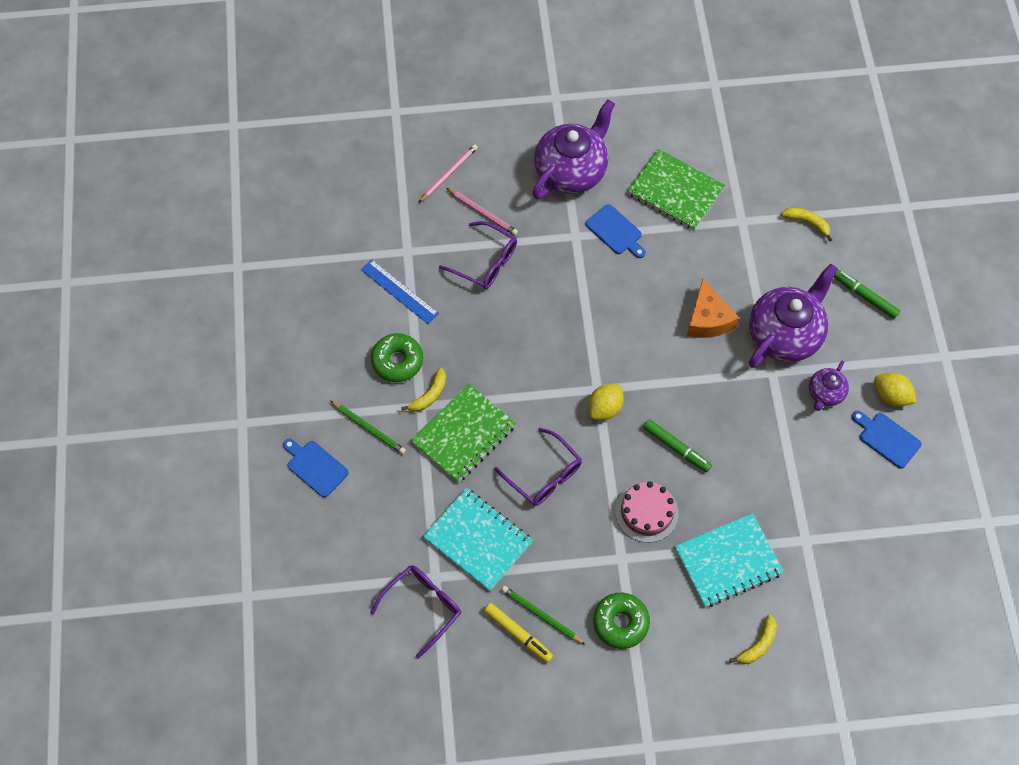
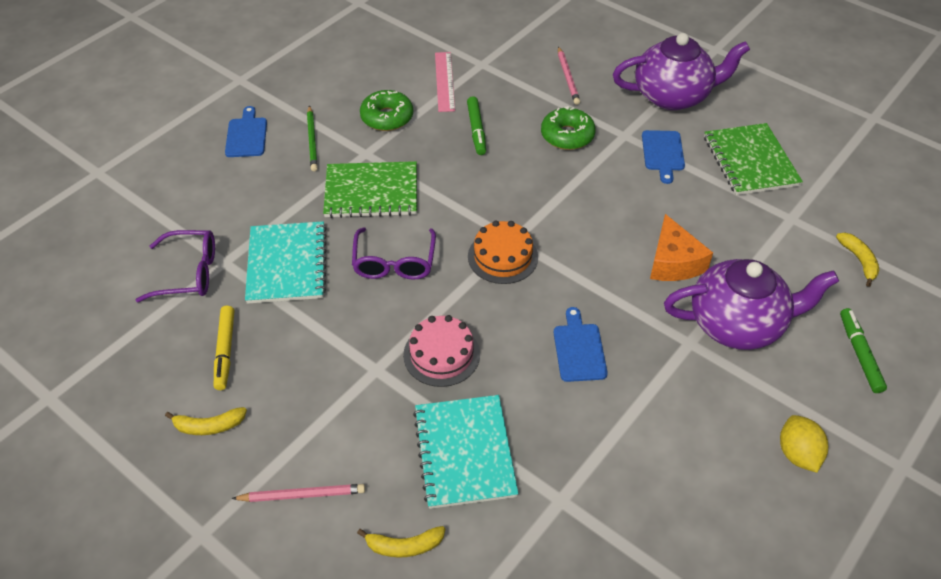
camera: 45 degrees right, 15 degrees down
blue ruler [361,259,439,324] -> pink ruler [435,52,455,112]
yellow banana [401,368,446,412] -> yellow banana moved to [165,407,247,435]
pink pencil [419,144,478,202] -> pink pencil moved to [231,484,365,502]
purple glasses [439,221,517,289] -> none
green pencil [501,586,586,645] -> none
yellow lemon [588,384,624,420] -> orange cake [468,221,538,284]
green donut [593,593,650,649] -> green donut moved to [541,106,596,150]
green marker [643,419,712,472] -> green marker moved to [467,96,486,155]
turquoise notebook [675,513,784,607] -> turquoise notebook turned 60 degrees clockwise [413,395,519,509]
orange cheese [687,278,739,338] -> orange cheese turned 45 degrees counterclockwise [650,214,713,281]
purple teapot [809,361,849,411] -> none
blue cutting board [852,411,922,469] -> blue cutting board moved to [554,307,608,382]

